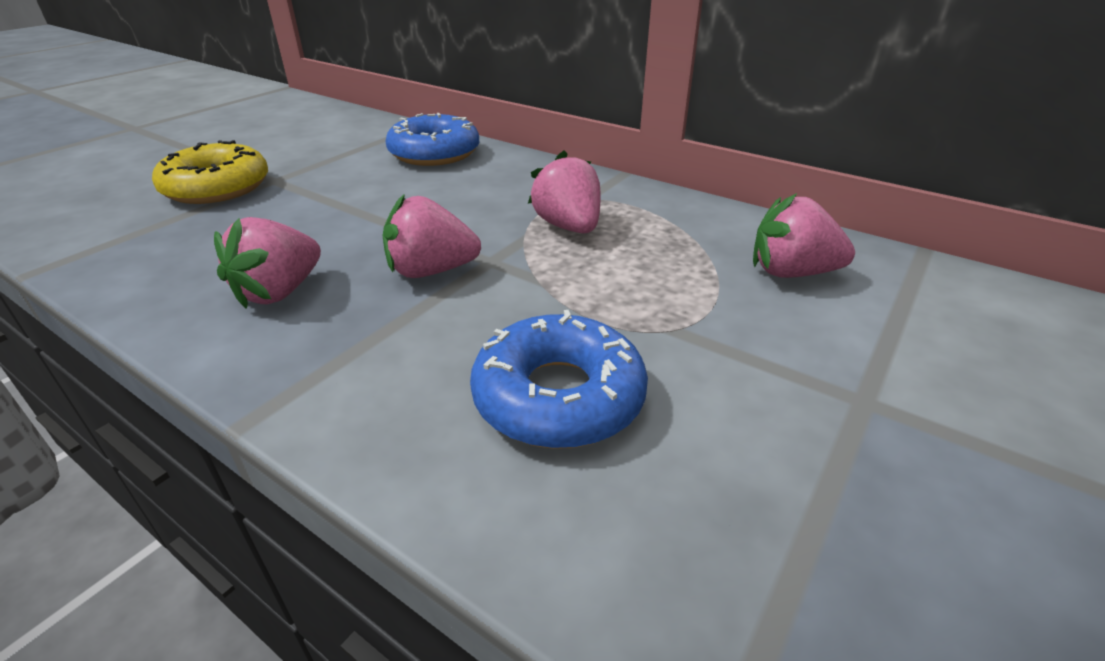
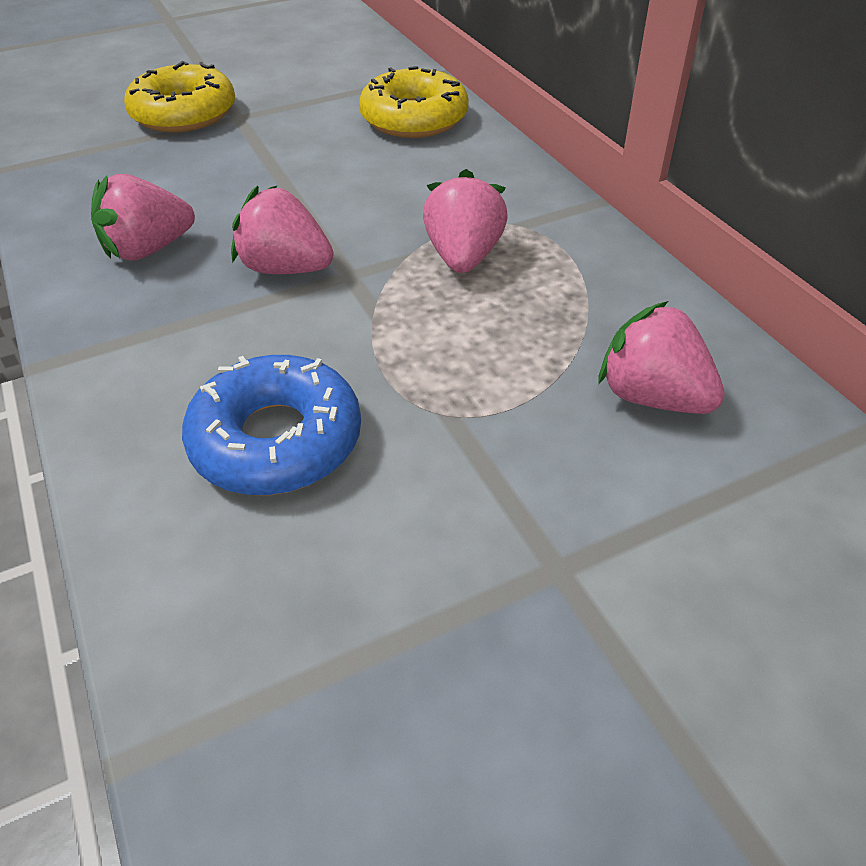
camera: 30 degrees right, 10 degrees up
blue donut [386,113,479,166] -> yellow donut [359,66,469,138]

